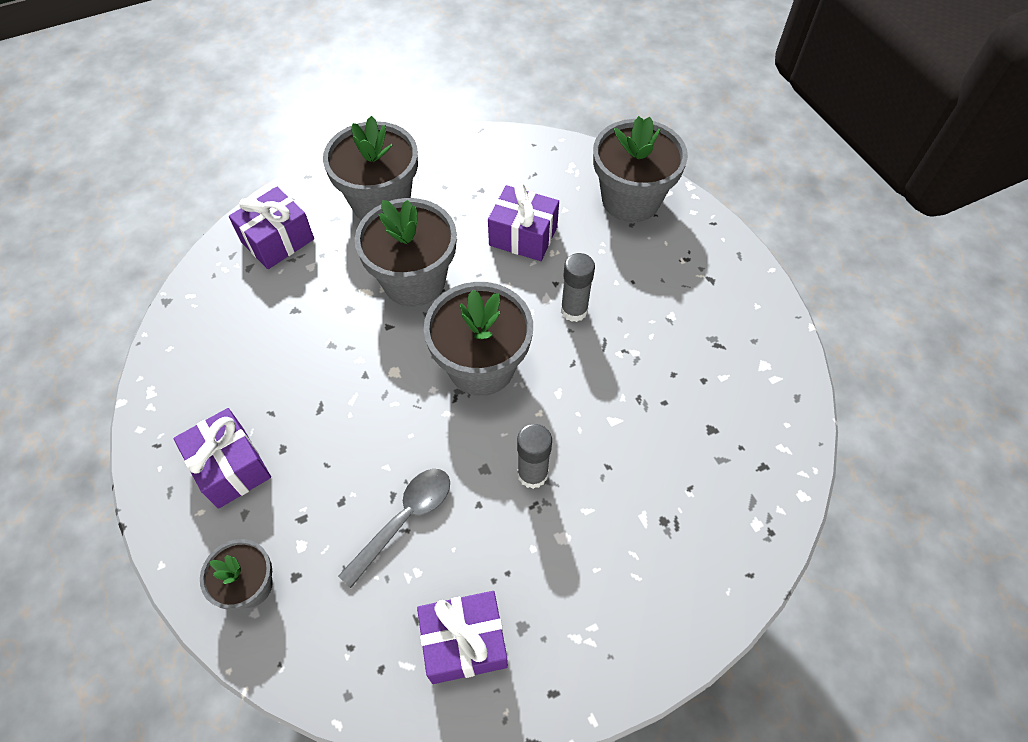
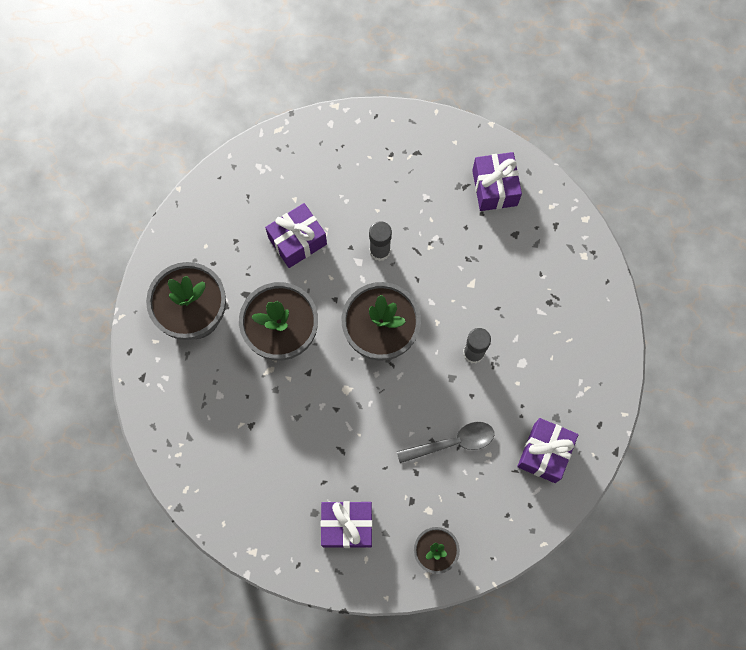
camera: 55 degrees left, 15 degrees up
purple gift [229,187,314,269] -> purple gift moved to [472,152,522,211]
grey spoon [338,469,450,588] -> grey spoon turned 90 degrees clockwise [397,422,494,463]
grey flower pot [593,116,688,222] -> none

